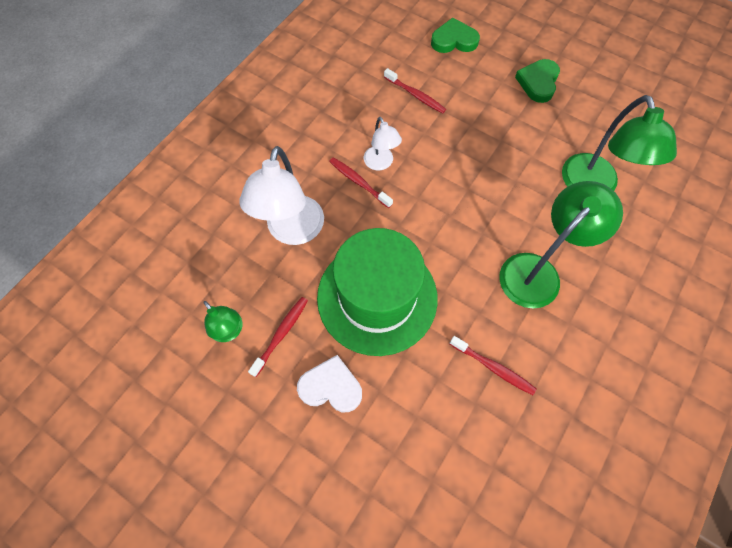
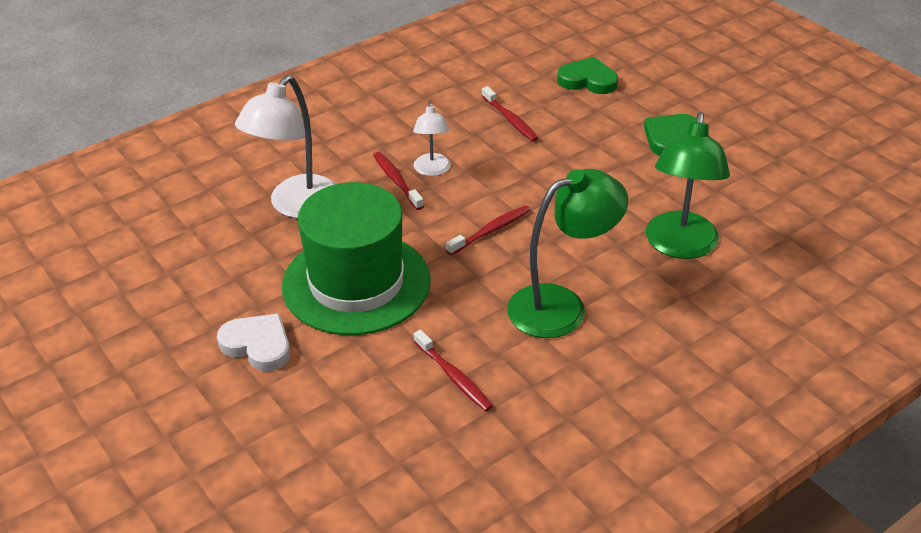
camera: 20 degrees right, 25 degrees down
green lamp [203,301,243,342] -> none
red toothbrush [248,297,308,377] -> red toothbrush moved to [446,205,530,255]

